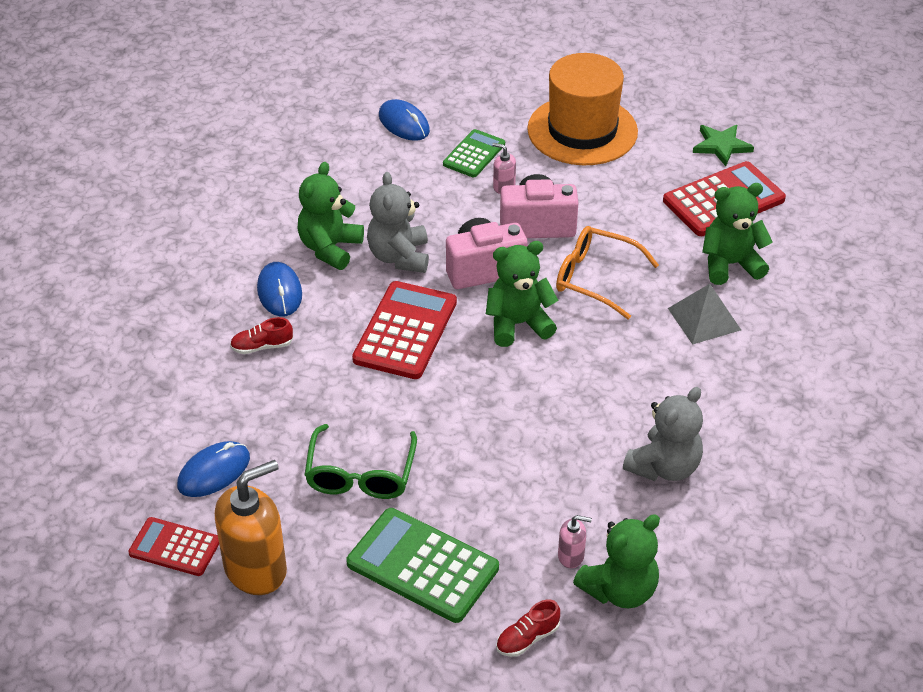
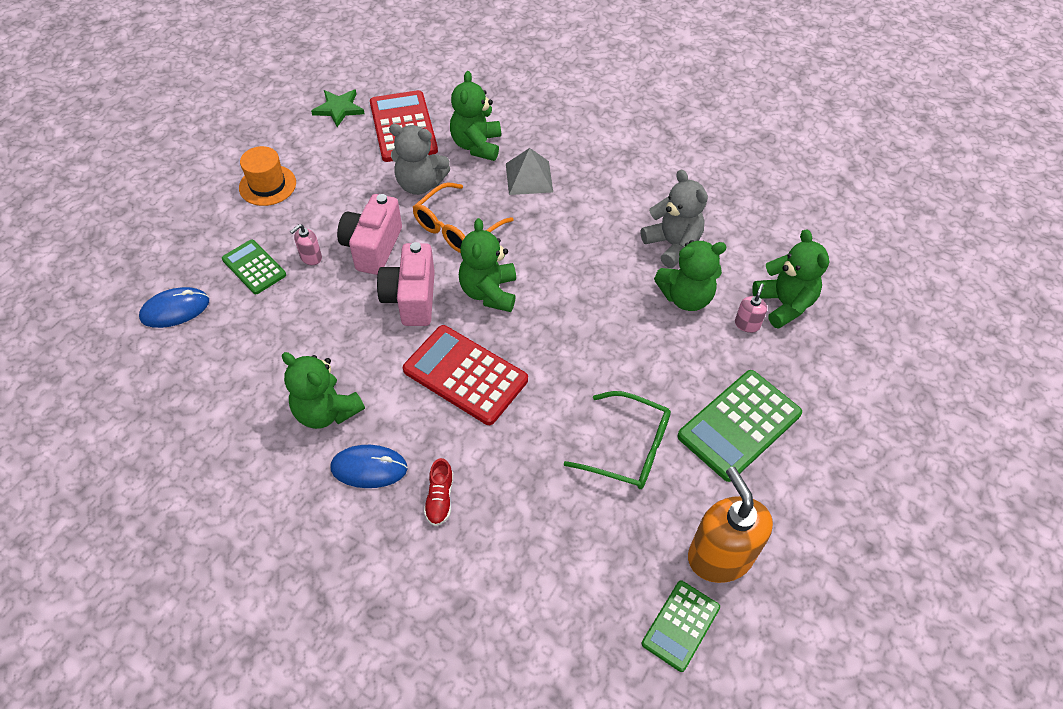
camera: 75 degrees left, 10 degrees up
red calculator [128,517,219,576] -> green calculator [642,581,720,672]
blue mouse [177,441,250,497] -> none
grey teddy bear [367,172,429,273] -> grey teddy bear moved to [389,124,450,195]
red shoe [496,599,560,657] -> none
orange hat [527,53,638,165] -> orange hat [239,146,296,206], size x0.55
none -> green teddy bear [654,240,727,311]

